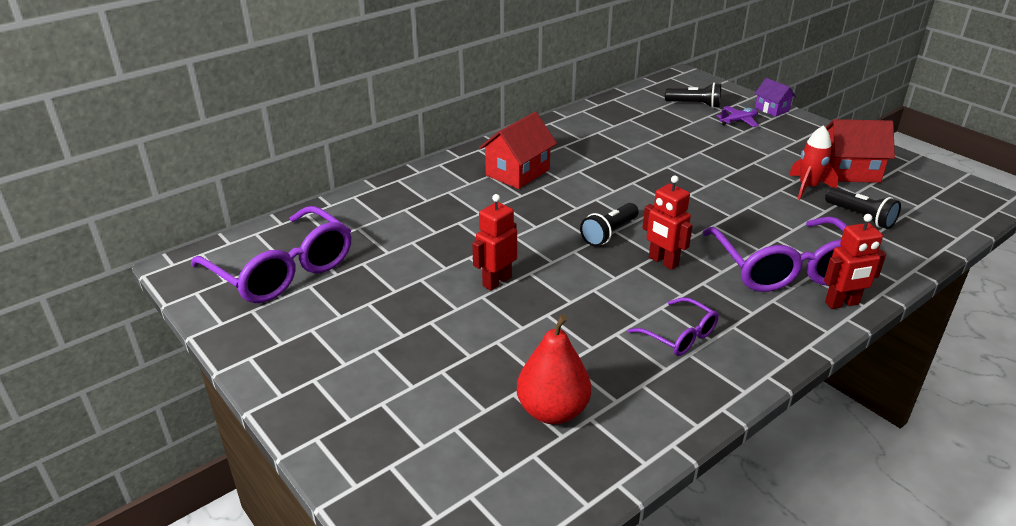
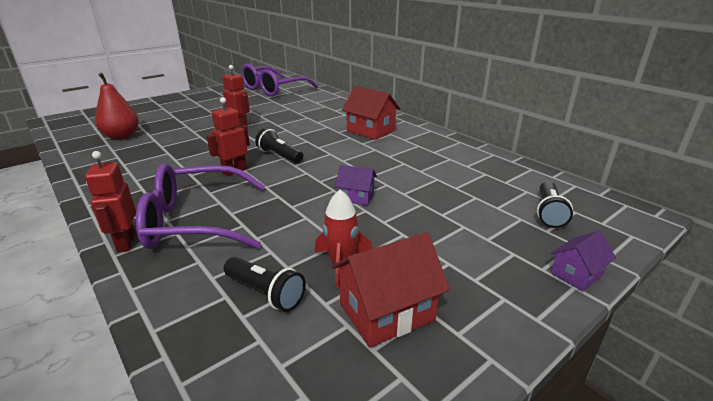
camera: 90 degrees right, 5 degrees down
purple glasses [628,297,719,356] -> none
purple plane [716,106,759,127] -> none
red house [825,119,895,183] -> red house turned 60 degrees clockwise [331,232,450,348]
black flashlight [825,187,901,229] -> black flashlight turned 105 degrees counterclockwise [224,257,306,312]
none -> purple house [335,165,377,206]

